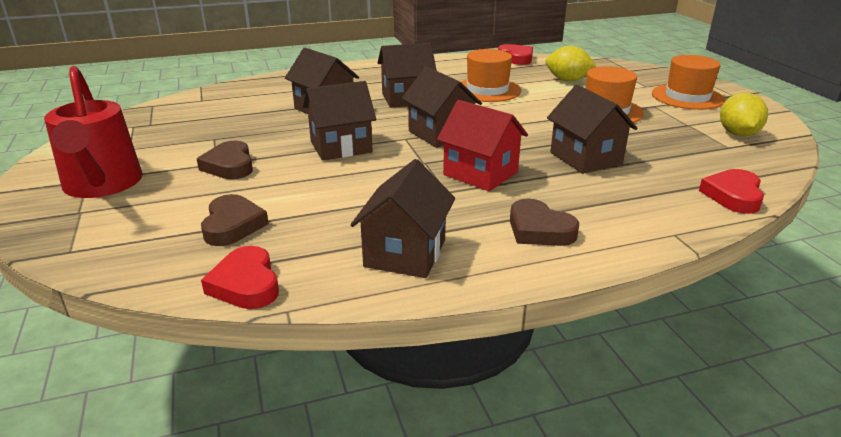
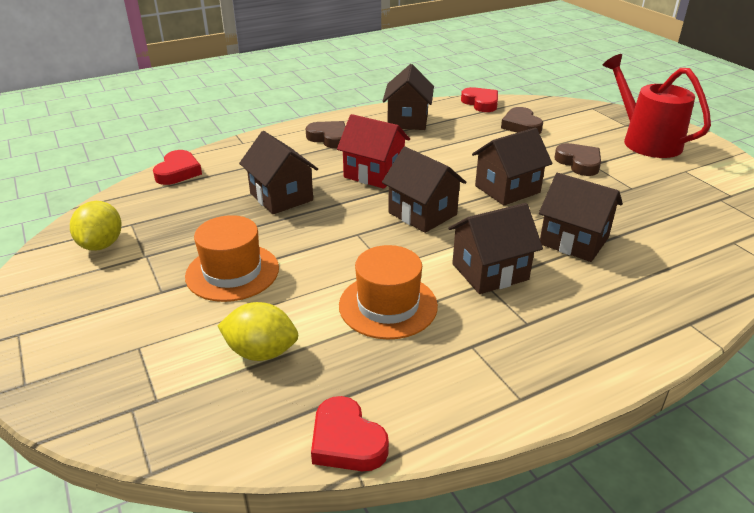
camera: 170 degrees right, 5 degrees up
orange hat [652,55,725,110] -> none

